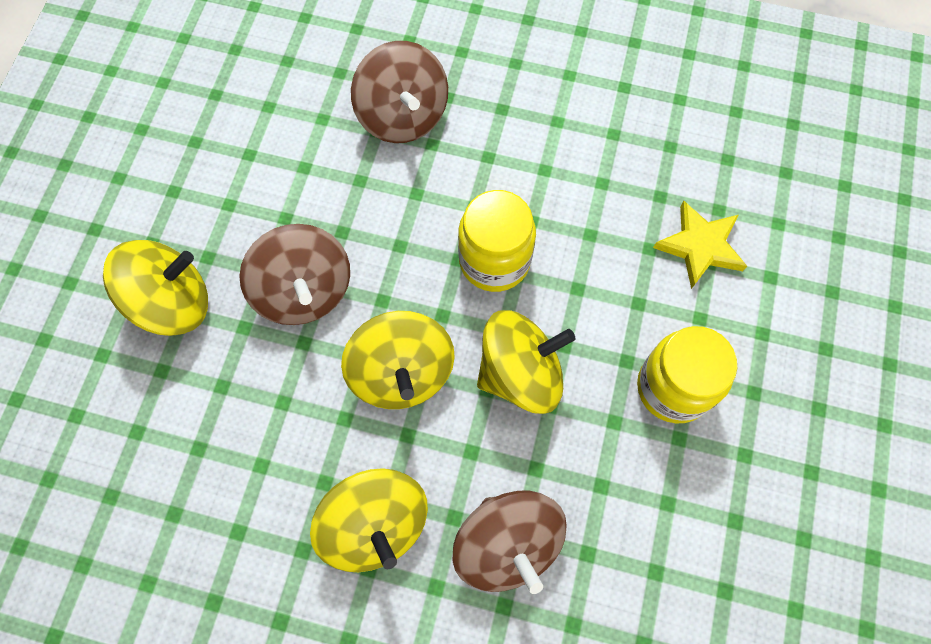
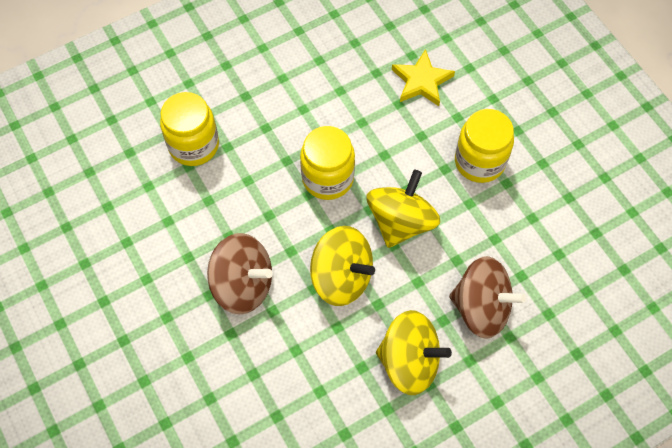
camera: 45 degrees left, 5 degrees down
yellow spinning top [103,240,208,336] -> none
brown spinning top [351,41,448,143] -> yellow jar [160,92,219,166]

